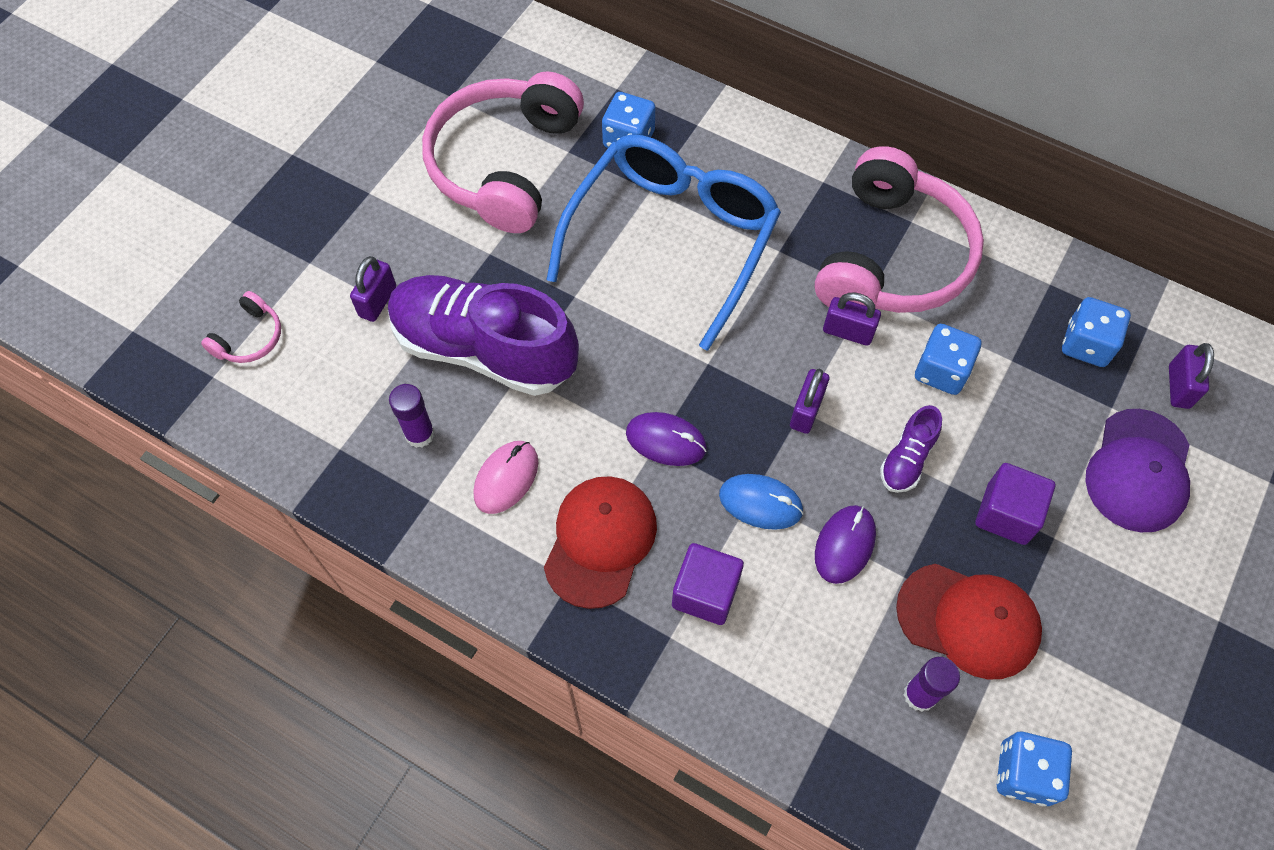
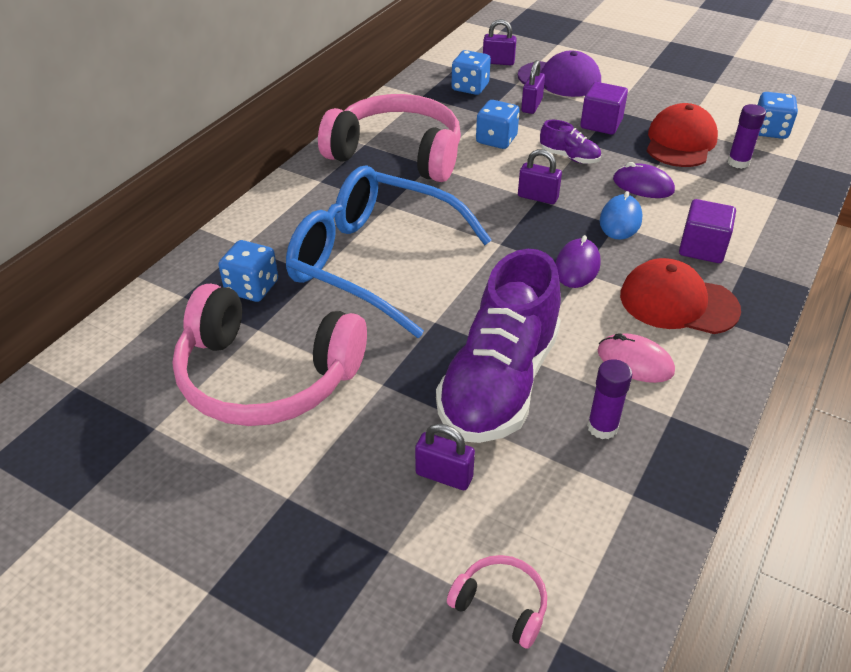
camera: 90 degrees left, 20 degrees down
purple padlock [823,292,881,346] -> purple padlock moved to [521,60,545,114]

